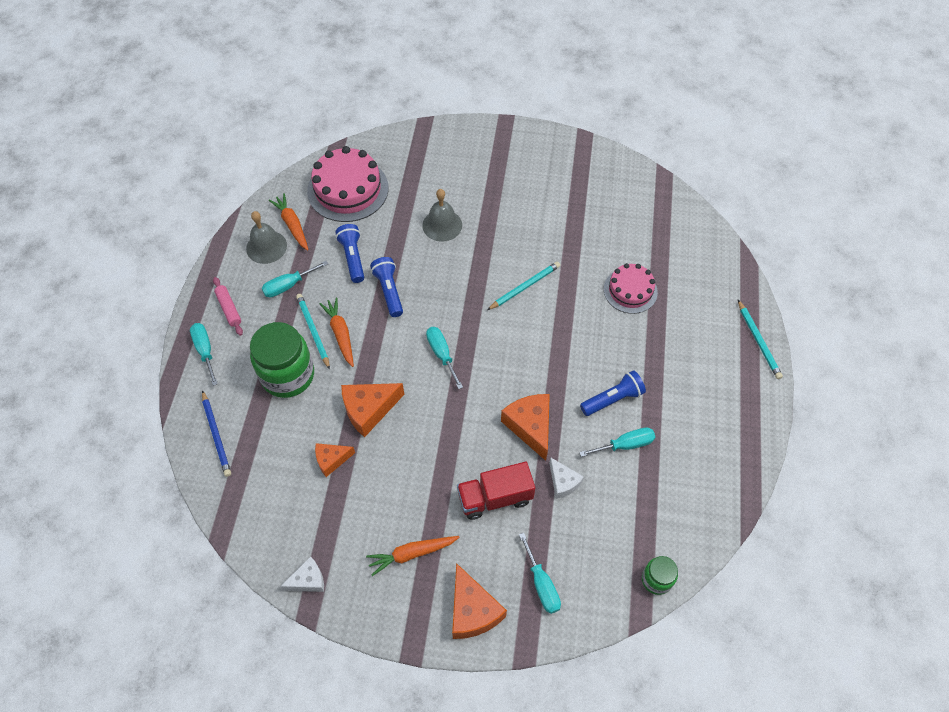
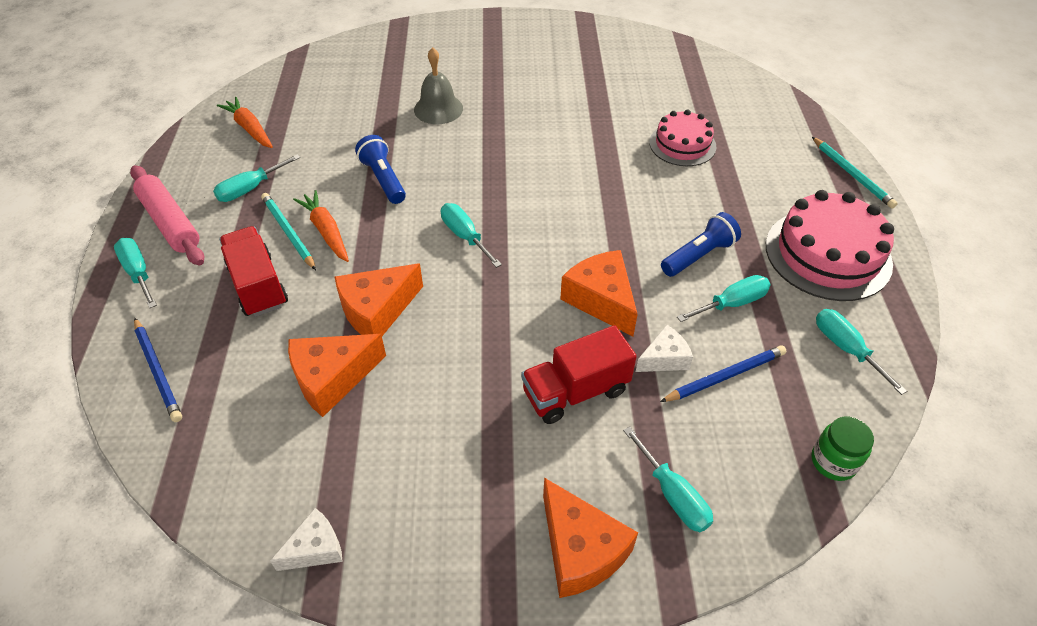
camera: 10 degrees left, 10 degrees down
pink rolling pin [213,277,243,336] -> pink rolling pin [130,165,204,265], size x1.68
grey bell [246,211,287,264] -> none
green jar [250,322,314,398] -> red truck [219,226,288,317]
pink cake [307,146,389,222] -> pink cake moved to [766,190,894,301]
orange cheese [315,443,355,477] -> orange cheese [288,334,386,417], size x1.65
blue flashlight [335,224,364,283] -> none
orange carrot [366,536,460,576] -> none
turquoise pencil [487,262,560,310] -> none
white cheese [549,457,584,499] -> white cheese turned 75 degrees counterclockwise [636,325,693,372]
none -> blue pencil [660,345,786,402]
none -> turquoise screwdriver [816,309,907,395]

